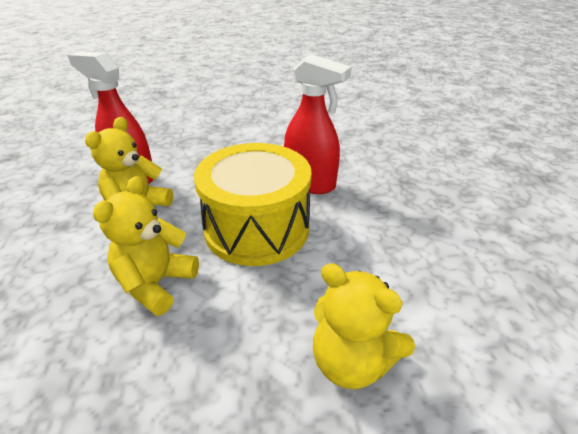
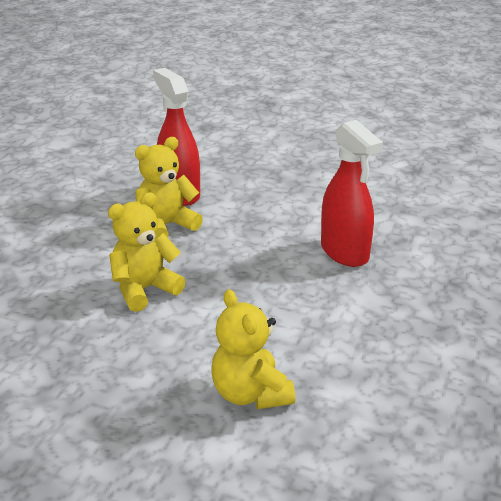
camera: 30 degrees right, 5 degrees down
yellow drum [194,143,312,266] -> none

